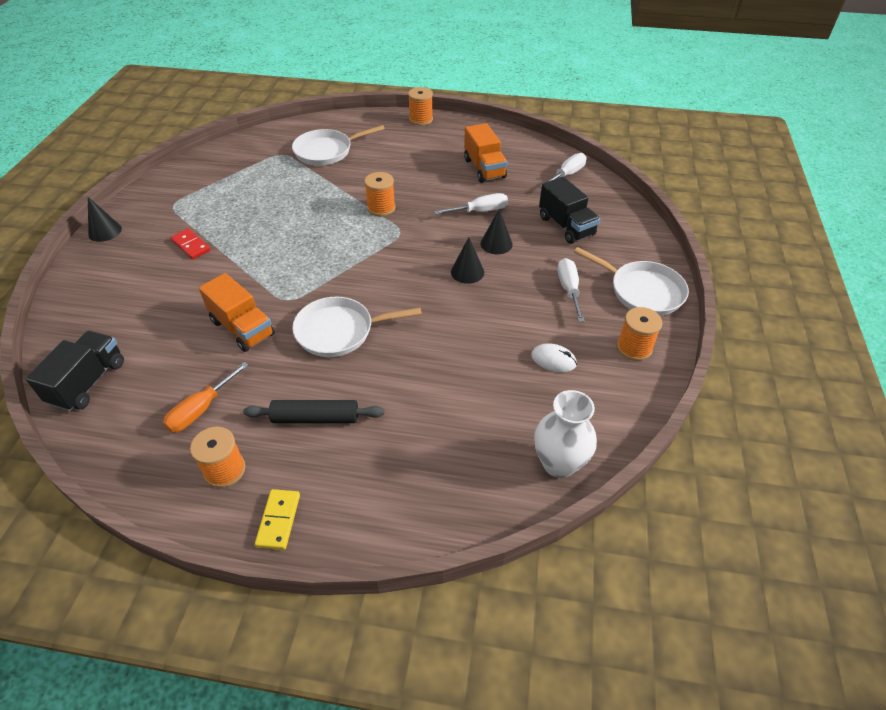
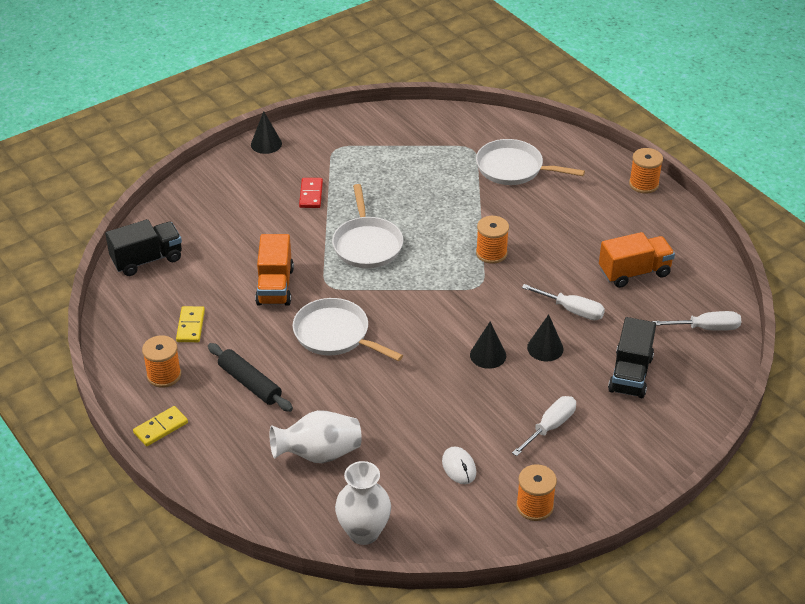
camera: 45 degrees right, 5 degrees down
orange screwdriver [163,362,249,432] -> yellow domino [176,306,205,342]
orange truck [464,123,507,183] -> orange truck turned 135 degrees counterclockwise [599,232,675,288]
white pan [574,247,689,316] -> white pan moved to [332,184,403,268]
none -> white vase [270,410,362,463]

